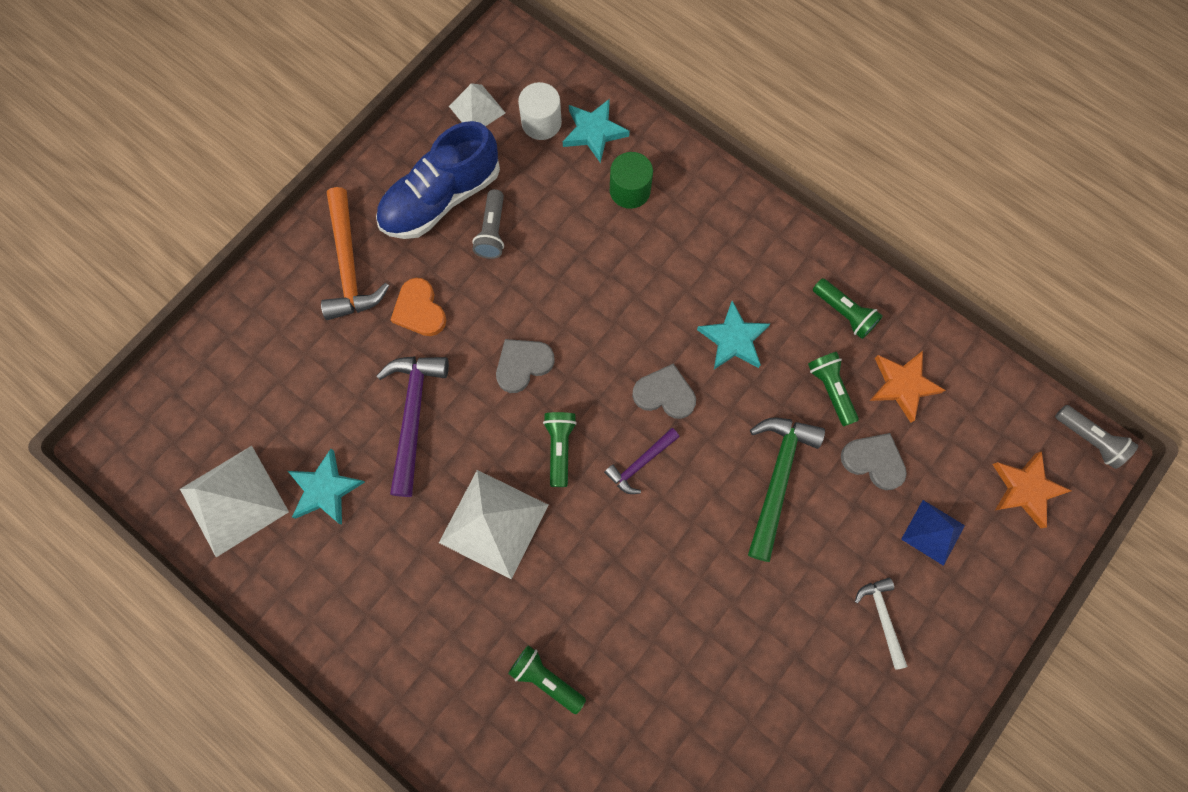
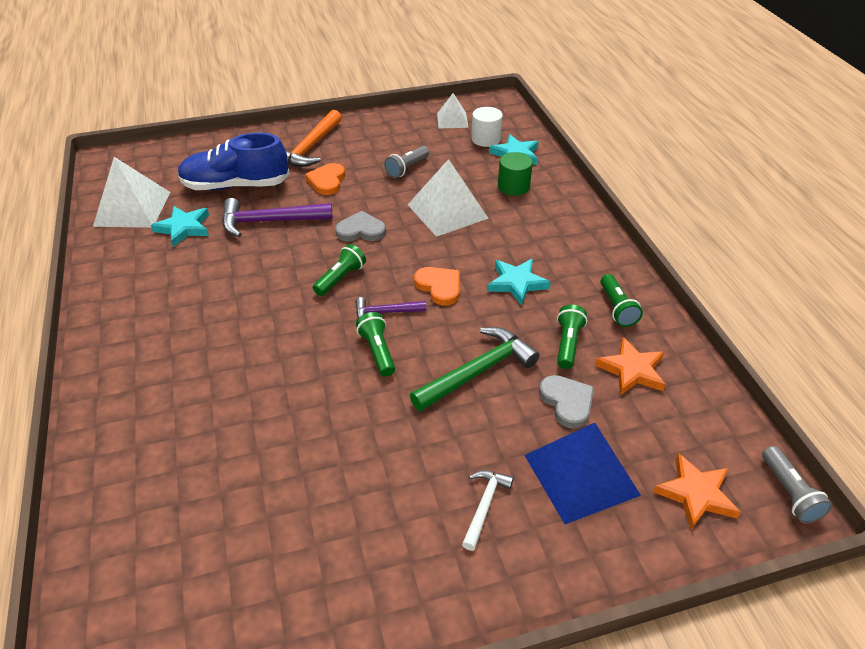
camera: 35 degrees right, 30 degrees down
blue shoe [376,121,500,239] -> blue shoe moved to [178,133,290,190]
purple hammer [377,356,449,497] -> purple hammer turned 135 degrees counterclockwise [222,198,333,237]
white pyramid [439,470,548,579] -> white pyramid moved to [408,159,489,237]
green flashlight [508,645,586,714] -> green flashlight moved to [356,312,395,376]
grey heart [632,363,696,419] -> orange heart [414,267,460,306]
blue pyramid [901,500,965,566] -> blue pyramid [524,423,641,524], size x1.73

